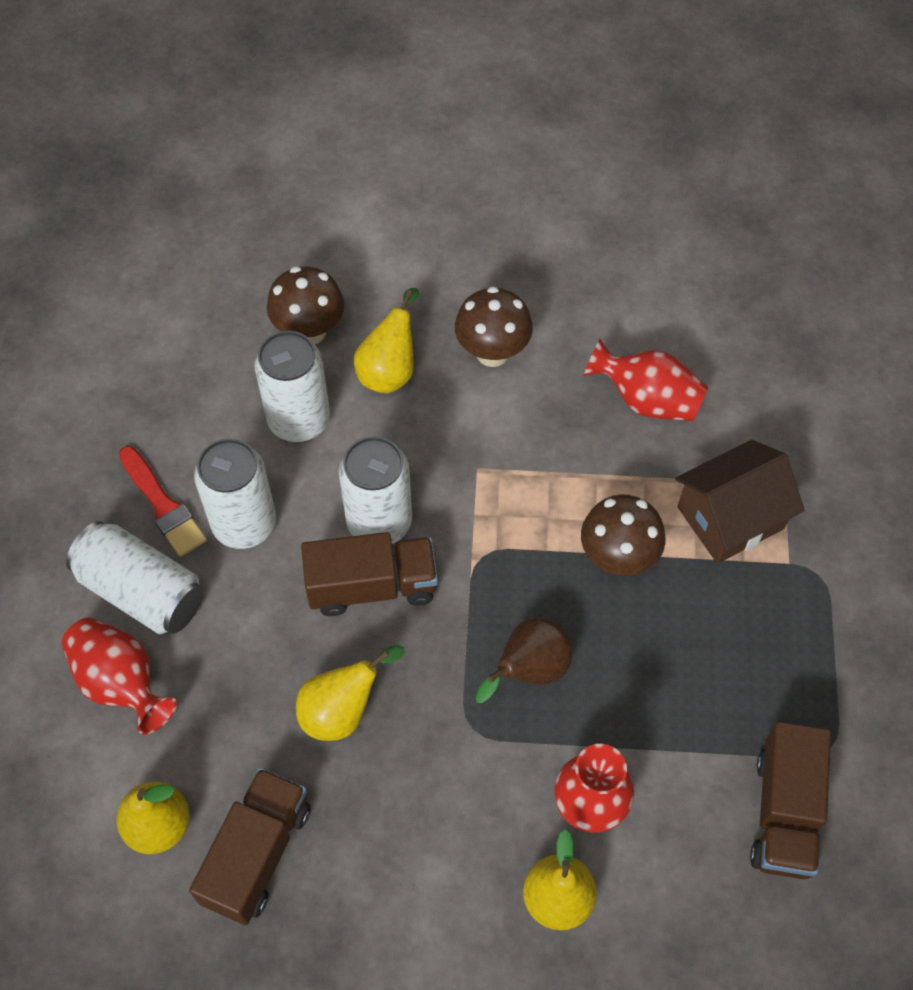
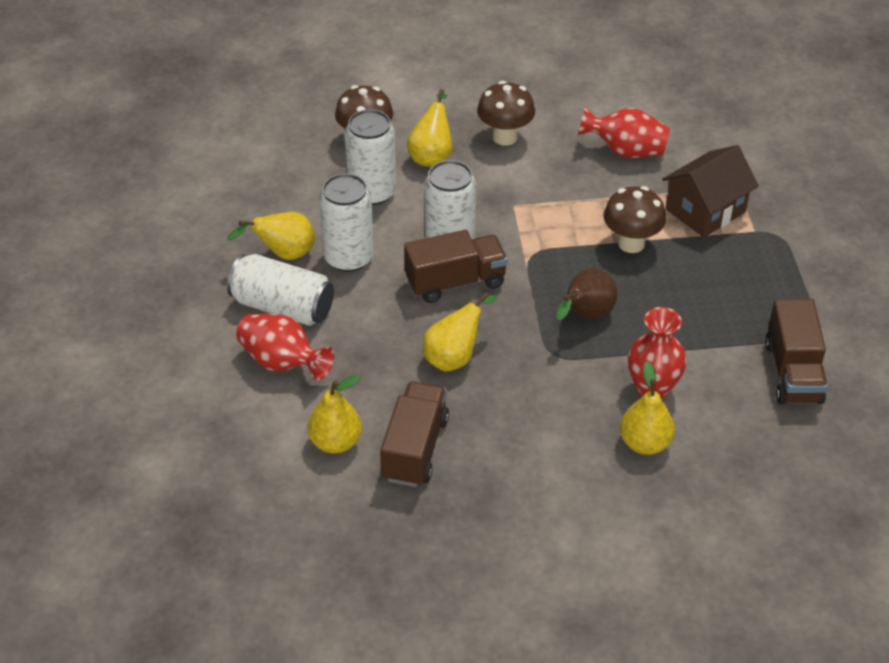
camera: 10 degrees left, 15 degrees down
red brush [119,446,207,557] -> yellow pear [227,212,315,260]

